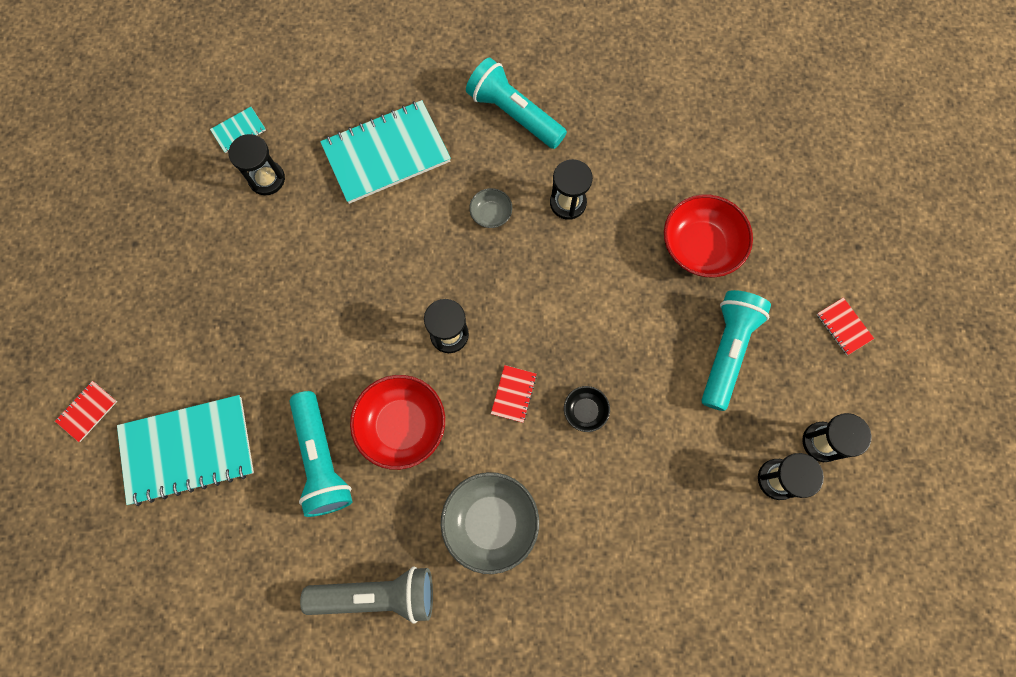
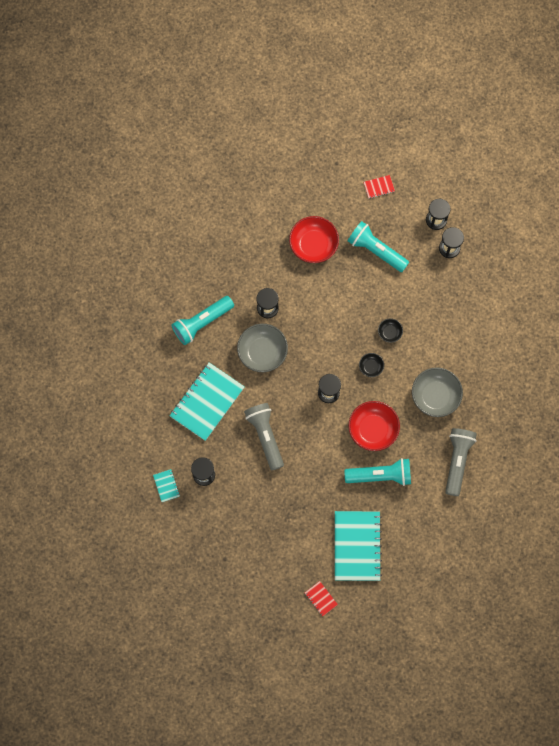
camera: 75 degrees left, 0 degrees up
turquoise notebook [320,100,451,204] -> turquoise notebook turned 45 degrees clockwise [170,362,245,441]
grey bowl [469,188,512,228] -> grey bowl [237,324,288,372], size x2.00
red notebook [491,365,537,423] -> black bowl [359,353,384,377]
none -> grey flashlight [244,403,284,470]

